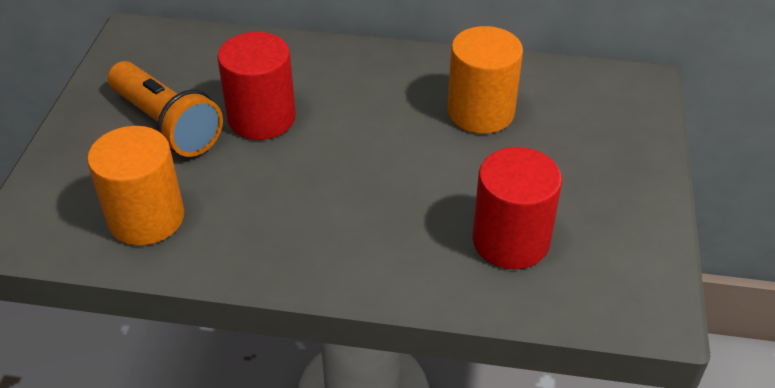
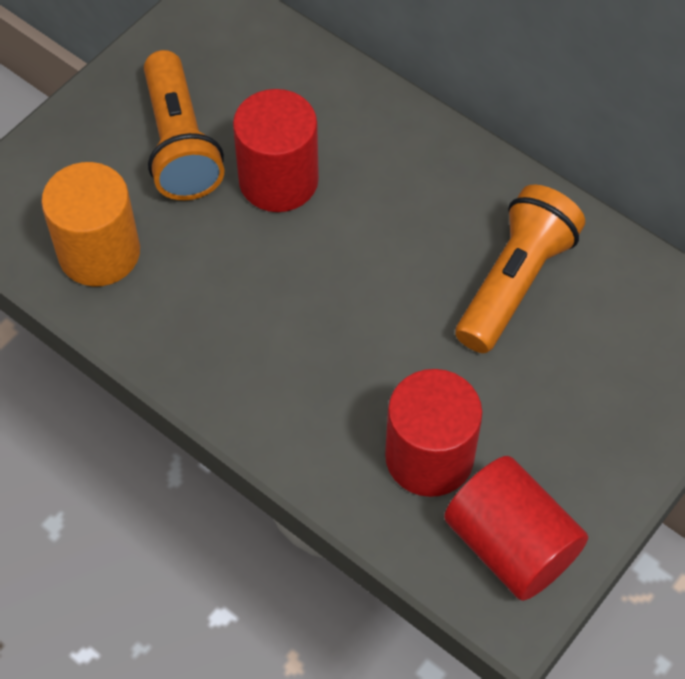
camera: 30 degrees right, 15 degrees up
orange cylinder [447,26,523,134] -> orange flashlight [455,185,585,353]
none -> red cylinder [444,456,588,601]

